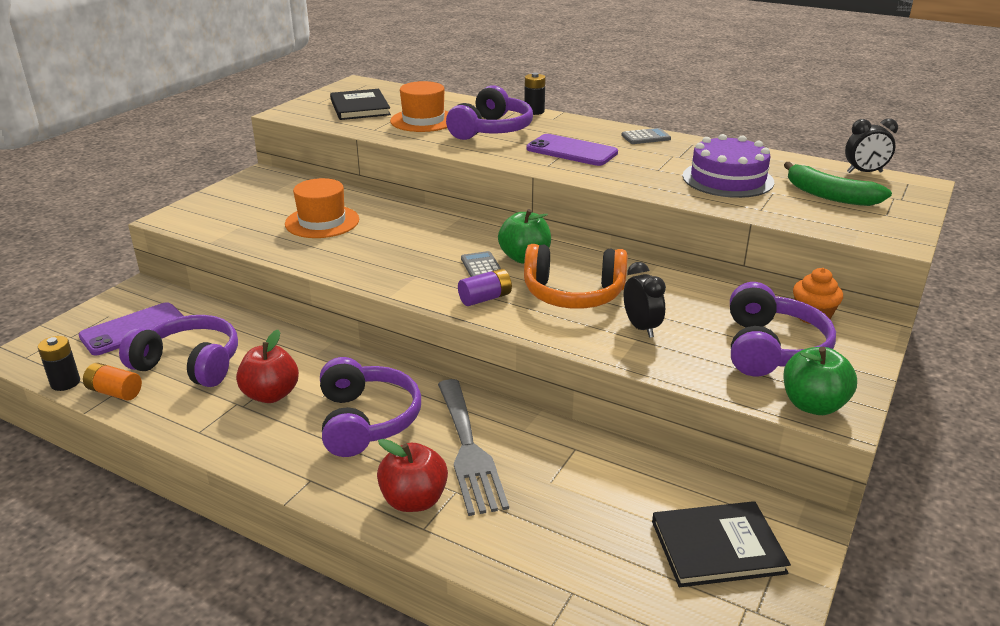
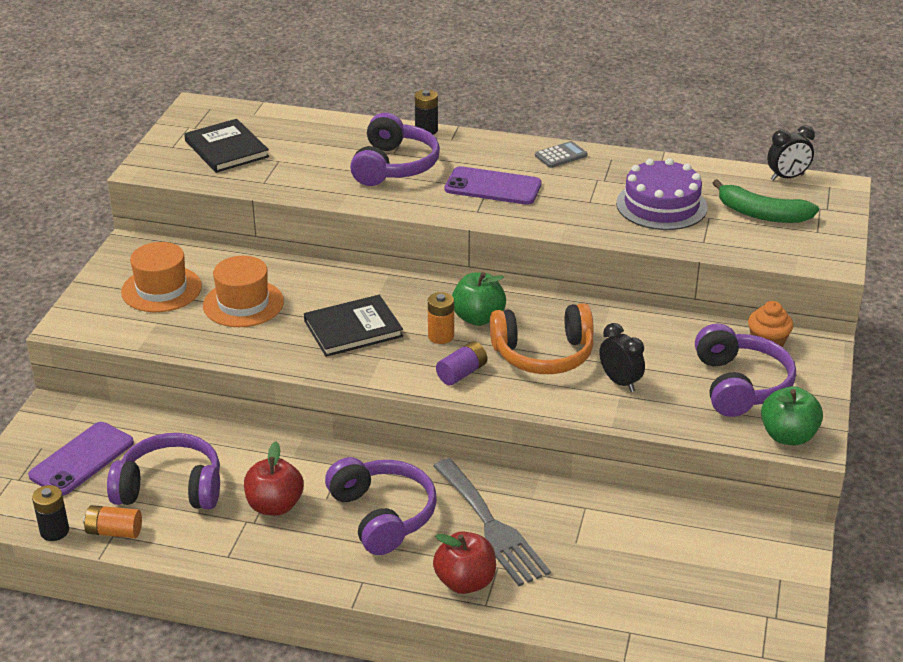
camera: 15 degrees left, 5 degrees up
orange hat [390,81,448,132] -> orange hat moved to [121,242,202,312]
grey calculator [461,251,501,277] -> orange battery [428,292,454,344]
black book [652,501,791,587] -> black book moved to [304,295,403,357]

